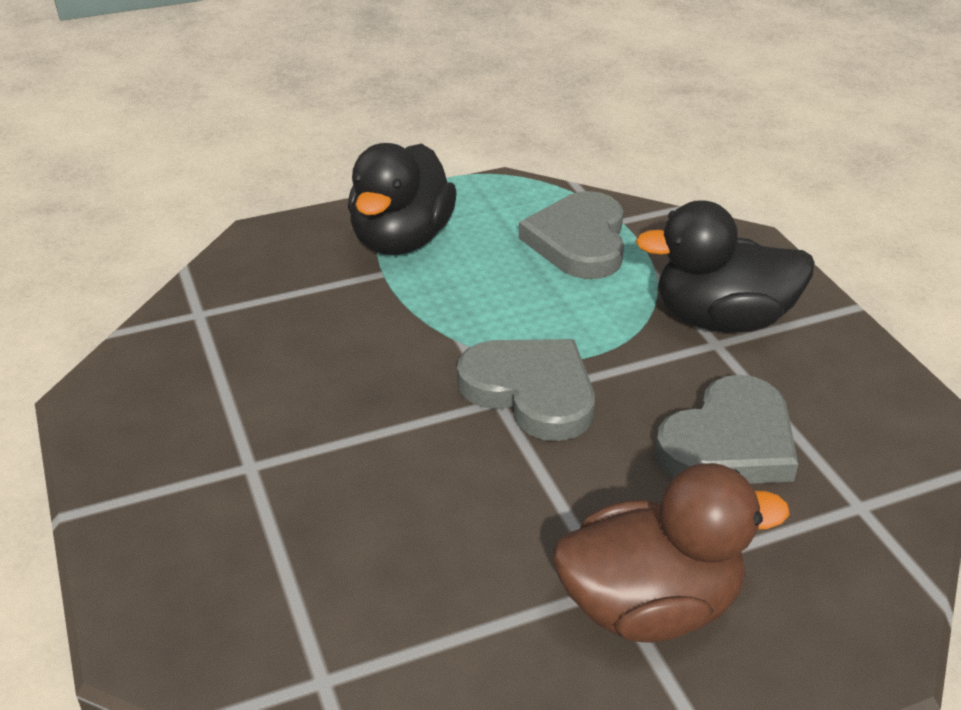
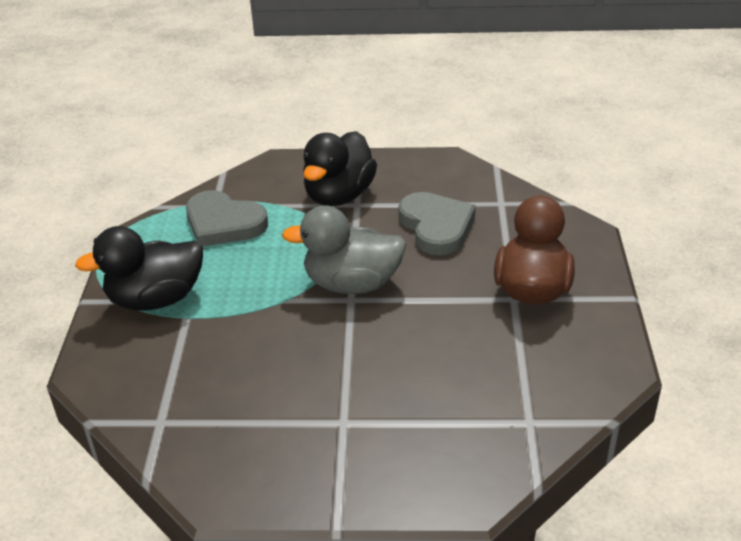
camera: 65 degrees left, 0 degrees up
black duck [348,143,457,255] -> black duck turned 120 degrees clockwise [75,226,203,311]
grey heart [457,339,595,441] -> grey duck [282,205,407,294]

